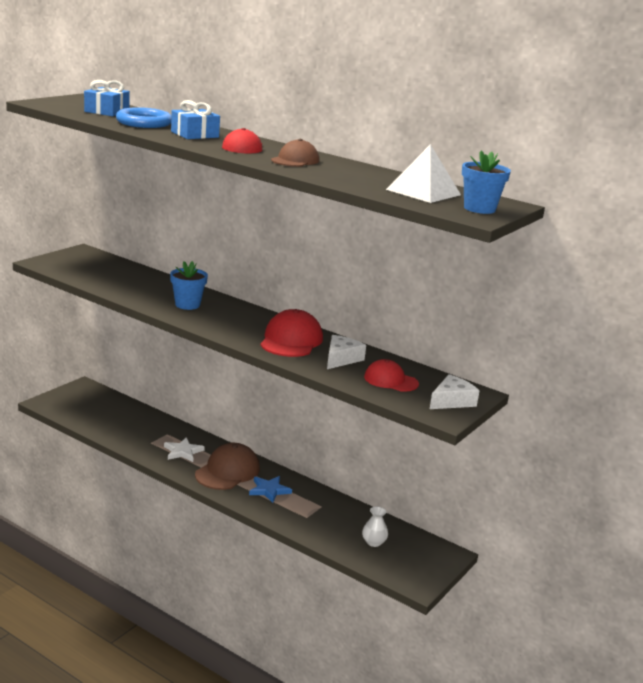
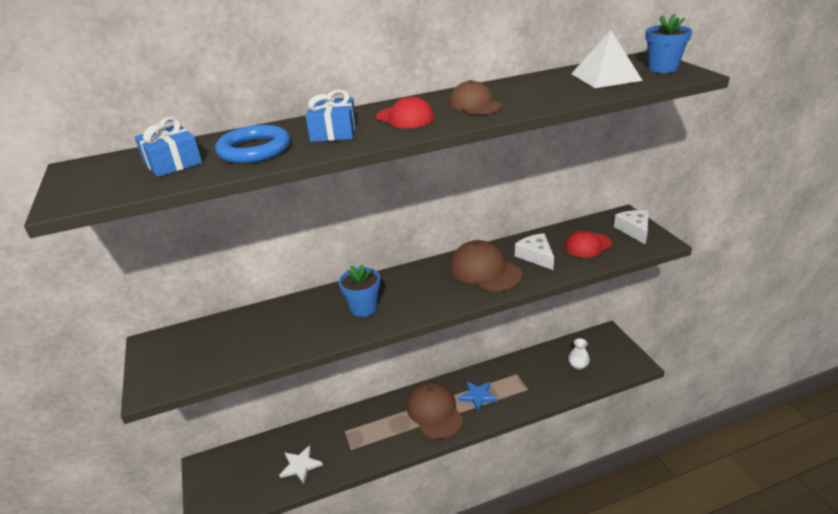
camera: 50 degrees left, 10 degrees up
white star [164,437,205,462] -> white star moved to [279,445,323,483]
red cap [260,309,323,357] -> brown cap [450,240,522,292]

